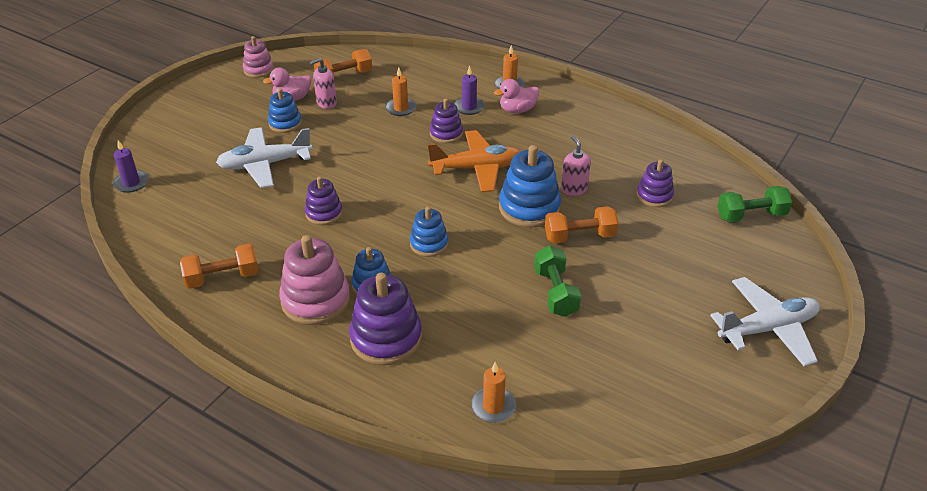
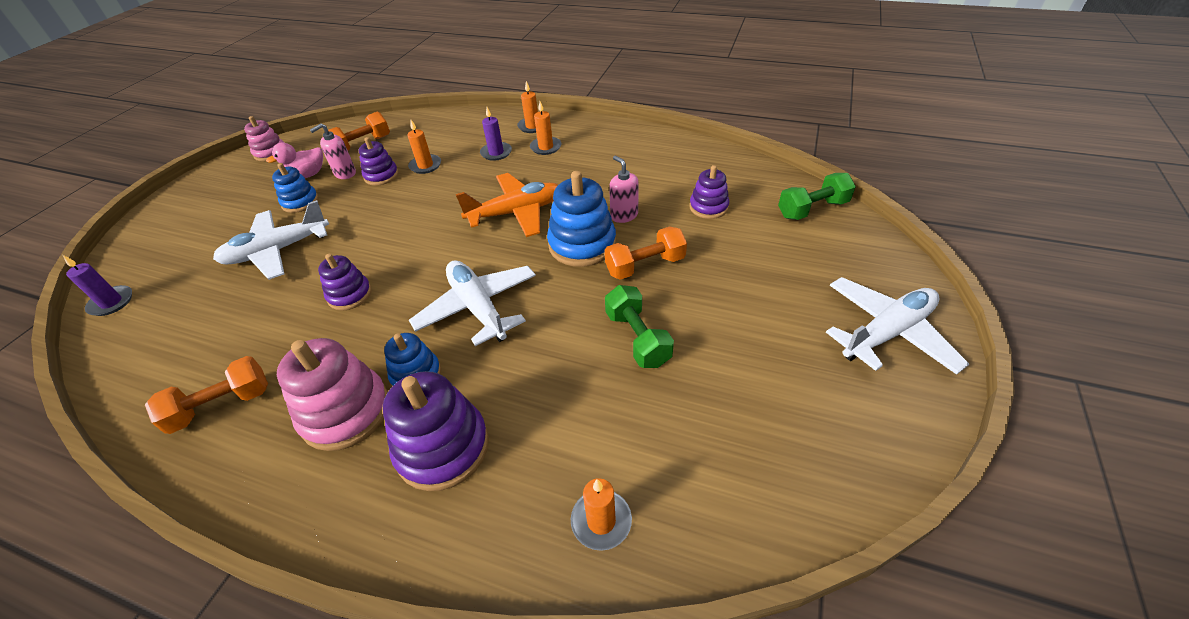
camera: 10 degrees left, 5 degrees up
blue stacking toy [410,207,449,257] -> white plane [409,260,536,346]
purple stacking toy [430,98,463,143] -> purple stacking toy moved to [359,137,399,186]
pink duck [494,79,539,113] -> orange candle [530,102,561,155]

